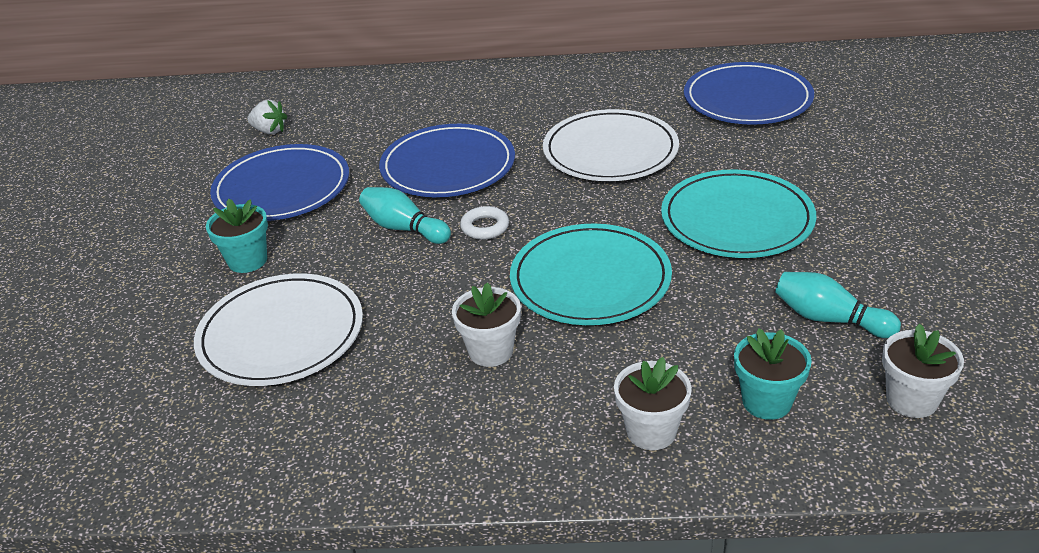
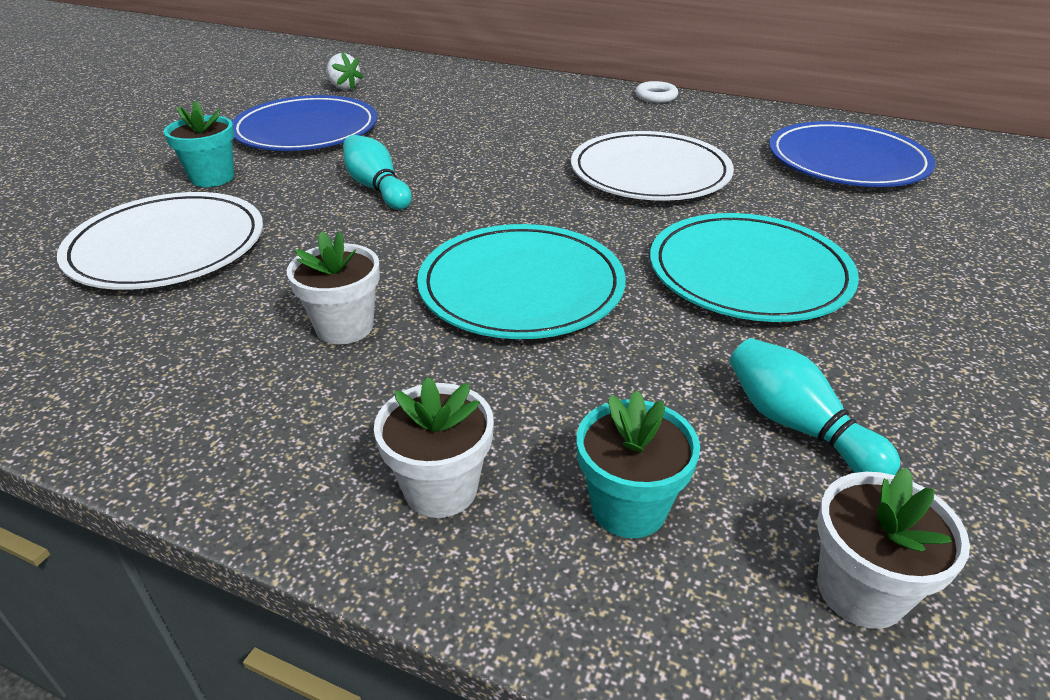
camera: 20 degrees right, 0 degrees up
blue plate [379,124,515,197] -> none
white ring [460,206,509,240] -> white ring moved to [635,81,678,103]

